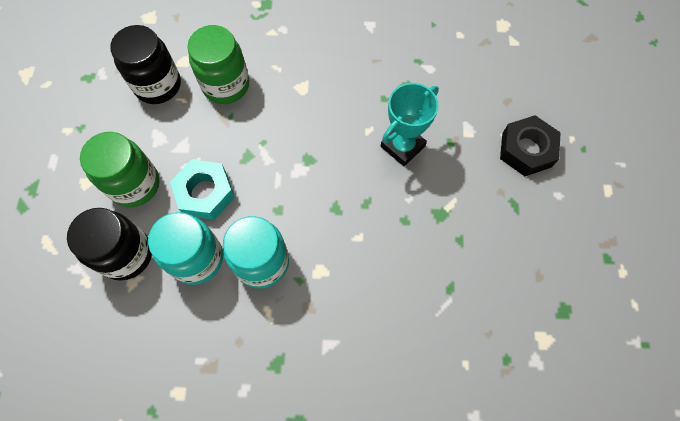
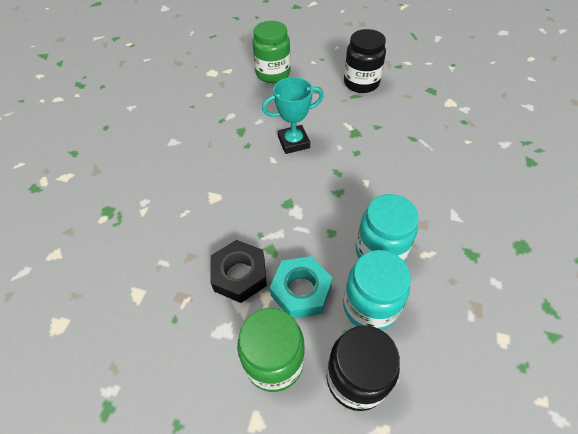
camera: 75 degrees left, 15 degrees down
black jar [110,25,181,104] -> black jar moved to [344,29,386,93]
green jar [187,25,249,104] -> green jar moved to [252,21,291,83]
turquoise trophy [381,83,439,166] -> turquoise trophy turned 75 degrees counterclockwise [262,77,324,154]
black nut [500,115,561,176] -> black nut moved to [210,240,267,303]

